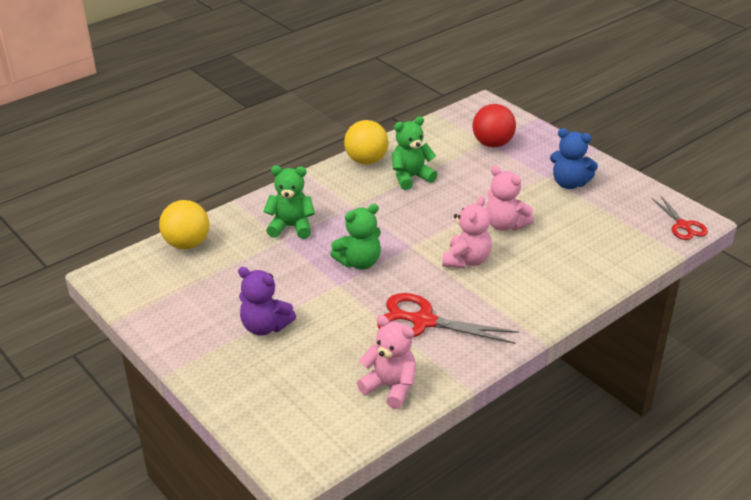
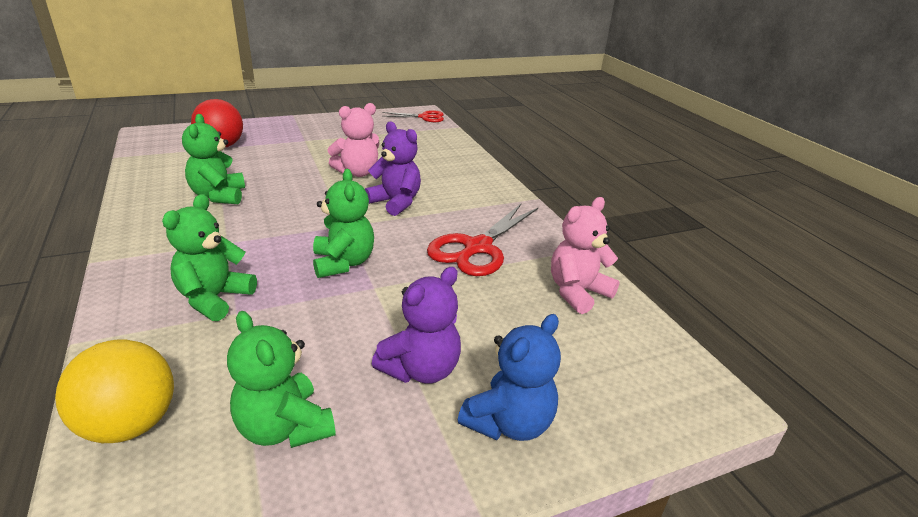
camera: 75 degrees left, 5 degrees down
yellow ball [344,120,388,165] -> none
pink teddy bear [442,196,492,269] -> purple teddy bear [365,122,421,216]
blue teddy bear [550,128,598,189] -> blue teddy bear moved to [458,314,561,441]
none -> green teddy bear [227,311,336,448]

